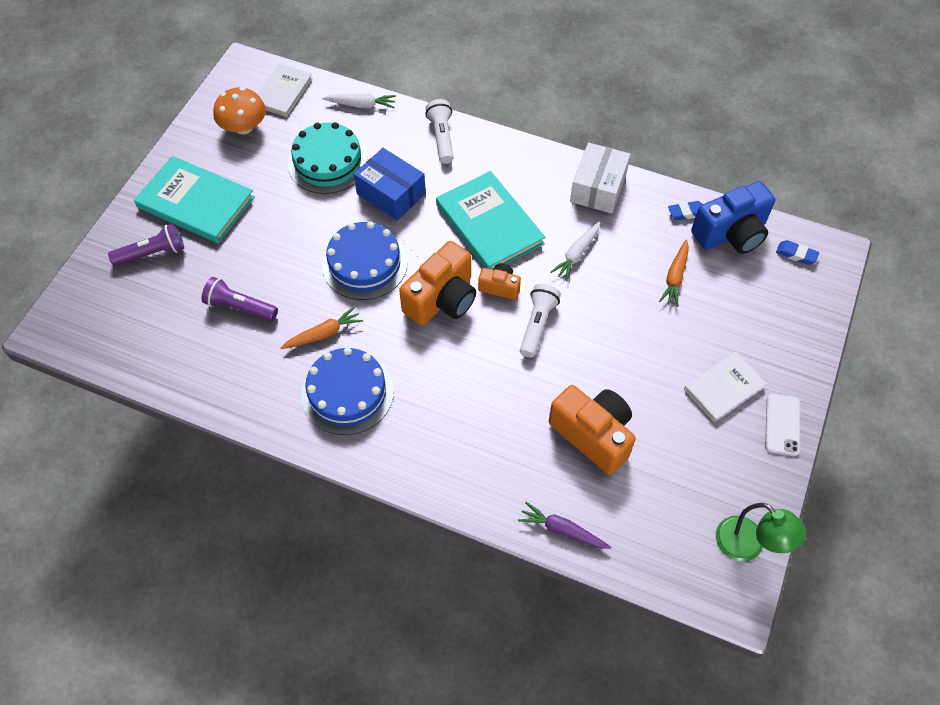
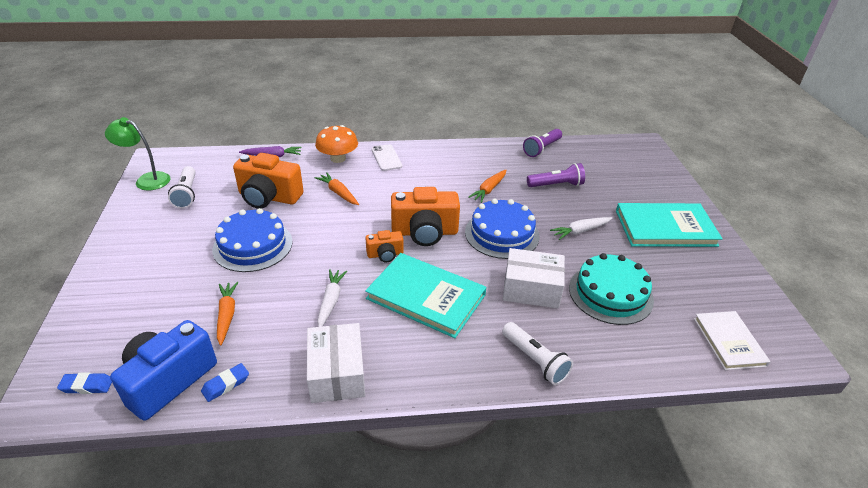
camera: 150 degrees right, 20 degrees down
purple flashlight [108,223,184,266] -> purple flashlight moved to [523,129,562,157]
orange mushroom [213,87,266,134] -> orange mushroom moved to [315,125,358,163]
blue cake [301,347,394,435] -> blue cake moved to [212,208,293,272]
white carrot [322,94,396,108] -> white carrot moved to [550,217,612,240]
blue box [354,148,426,221] -> white box [503,248,565,309]
orange camera [399,241,476,326] -> orange camera turned 105 degrees counterclockwise [391,187,460,246]
white flashlight [520,283,561,358] -> white flashlight moved to [168,166,196,209]
white book [684,352,767,423] -> none
white phone [765,394,800,456] -> white phone moved to [371,144,403,171]
none -> orange carrot [315,172,359,205]

